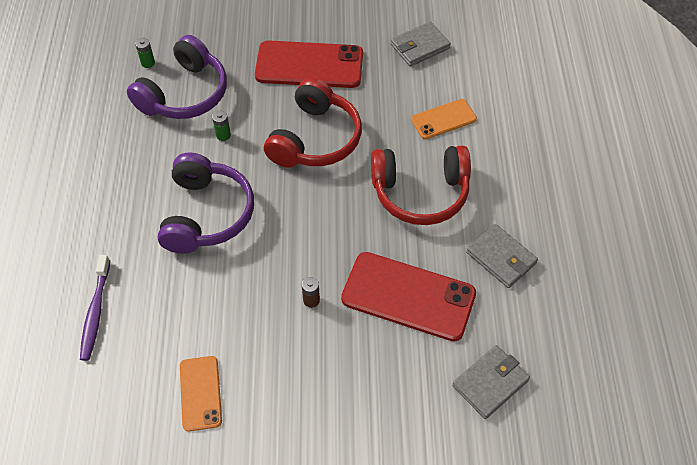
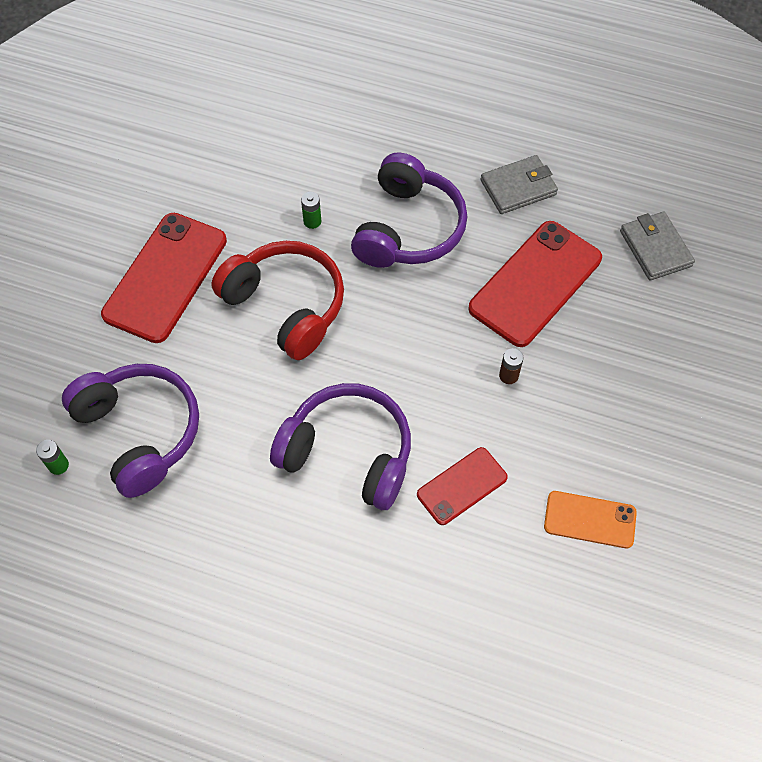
camera: 70 degrees left, 5 degrees up
purple toothbrush [80,255,110,361] -> none
green battery [212,110,231,141] -> green battery moved to [301,192,321,229]
red headphones [371,146,471,225] -> purple headphones [351,153,467,268]
grey wallet [391,22,451,67] -> none
orange phone [411,99,477,139] -> none
none -> red phone [417,447,508,525]

